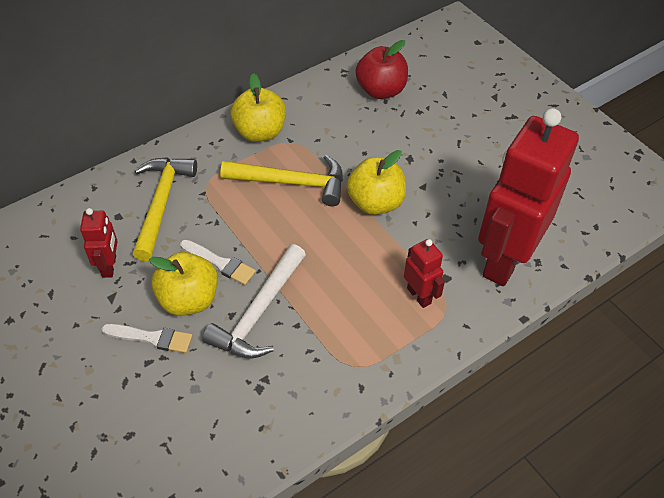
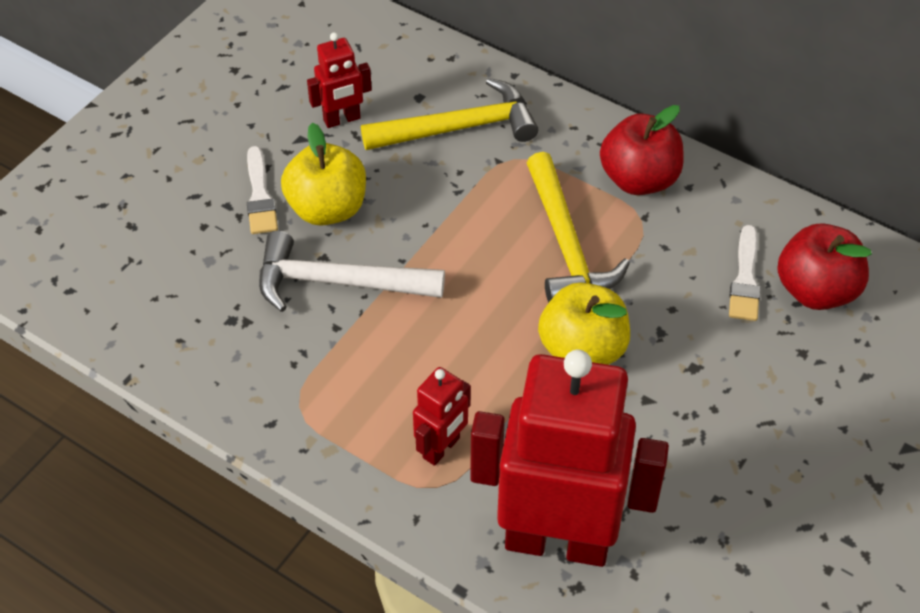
camera: 70 degrees right, 0 degrees up
white brush [180,240,256,285] -> white brush moved to [729,225,761,321]
yellow apple [230,73,286,142] -> red apple [600,105,684,195]

